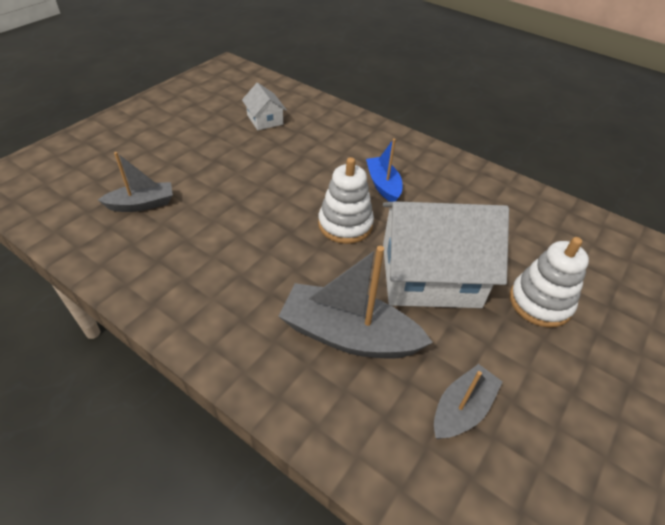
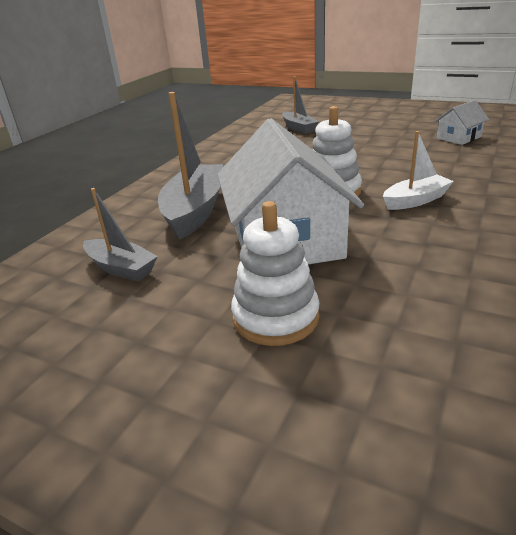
camera: 85 degrees right, 15 degrees down
blue boat [366,138,402,202] -> white boat [383,131,454,210]

